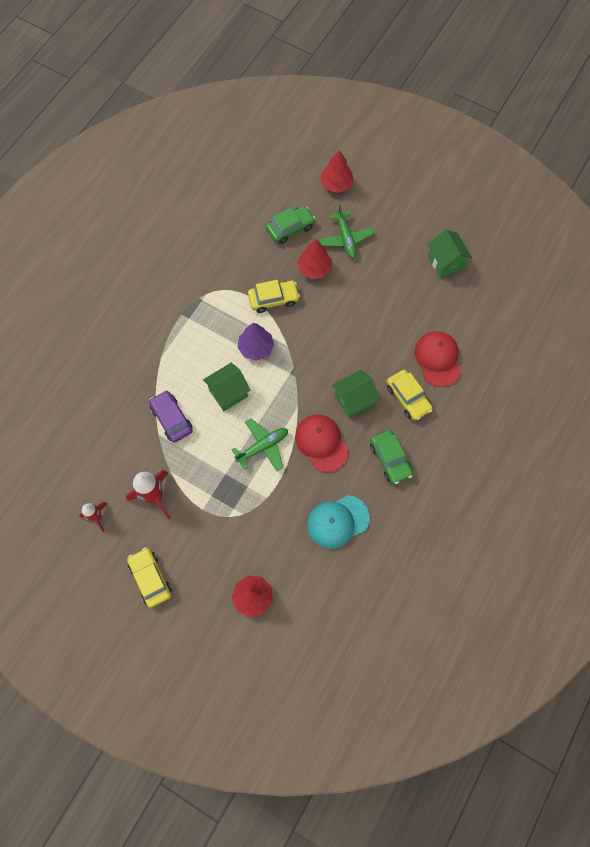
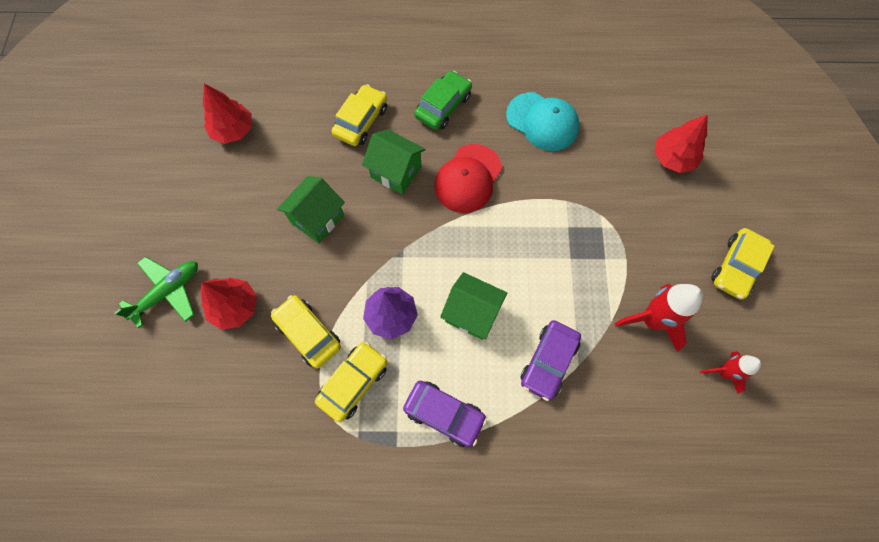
camera: 120 degrees left, 0 degrees up
green plane [232,418,288,471] -> none
green car [266,206,315,244] -> none
red tree [320,150,354,193] -> red tree moved to [203,84,252,144]
red cap [414,331,461,387] -> none
green house [428,229,472,278] -> green house moved to [277,176,345,243]
none -> yellow car [315,342,387,422]
none -> purple car [403,381,487,447]

